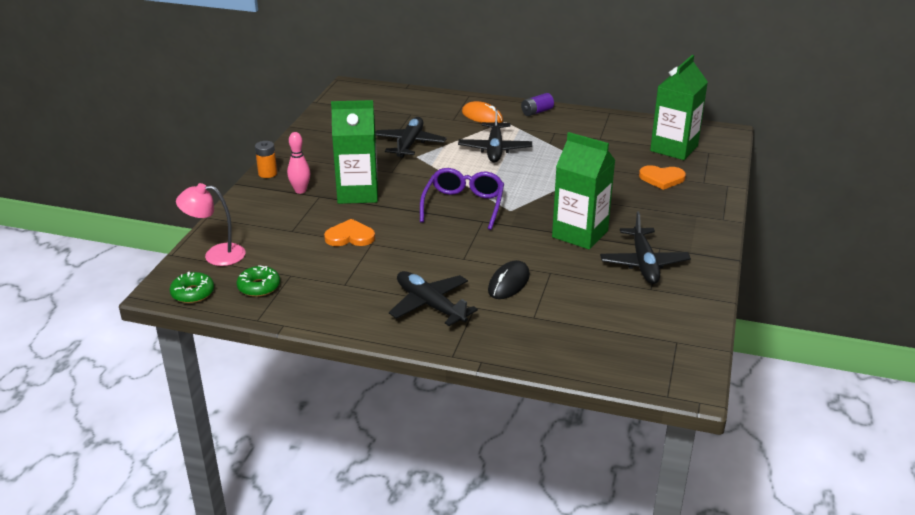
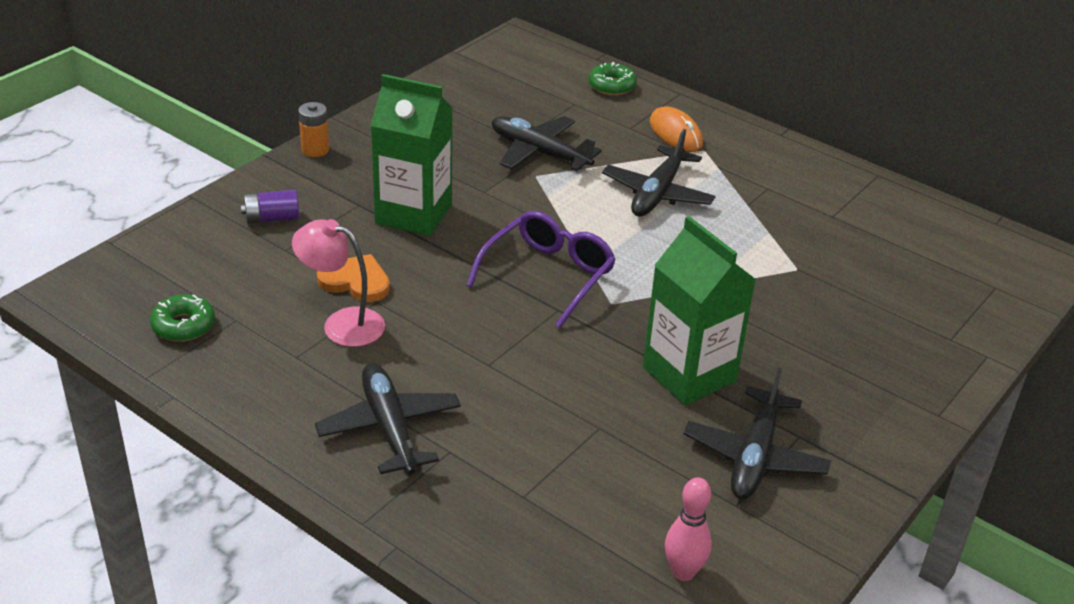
camera: 20 degrees right, 5 degrees up
green donut [170,272,214,303] -> green donut moved to [589,62,637,96]
pink lamp [176,183,246,266] -> pink lamp moved to [292,219,385,347]
pink bowling pin [287,132,310,194] -> pink bowling pin moved to [665,477,712,581]
black plane [375,117,447,158] -> black plane turned 90 degrees counterclockwise [492,116,602,171]
black mouse [488,260,530,299] -> none
purple battery [521,93,554,116] -> purple battery moved to [241,190,299,224]
orange heart [639,165,686,190] -> none
green carton [650,55,708,160] -> none

